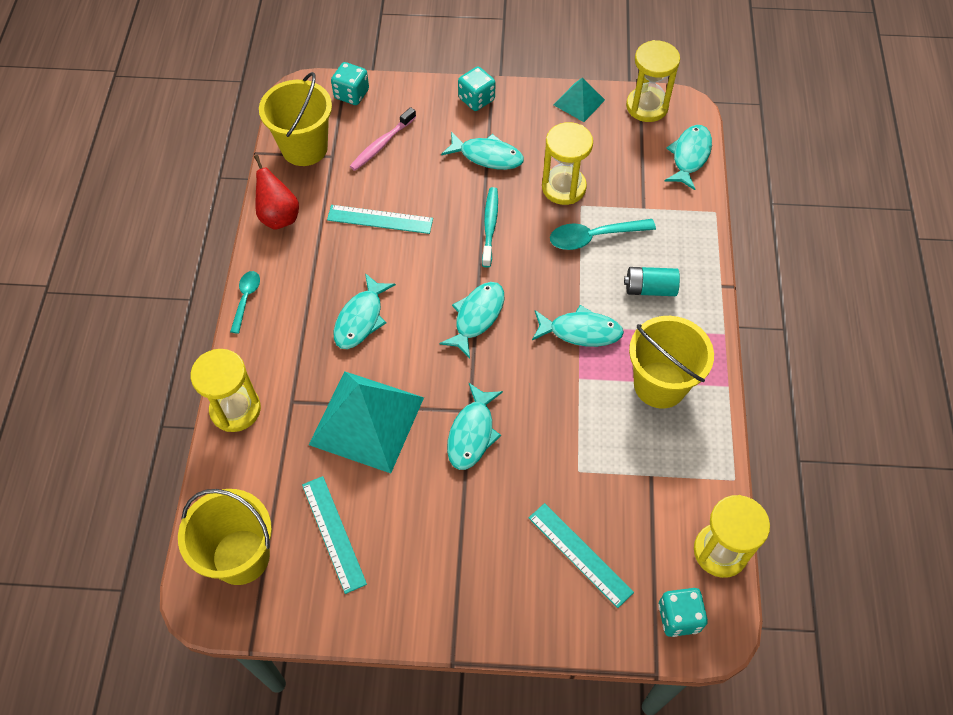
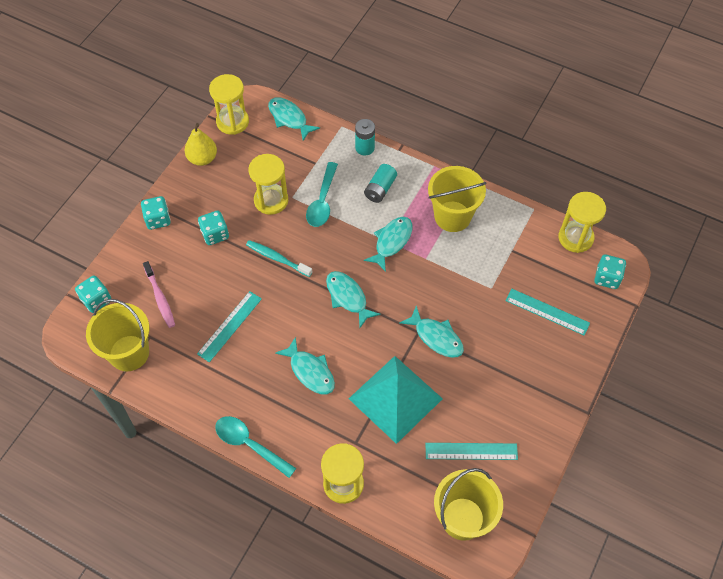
camera: 65 degrees left, 0 degrees up
turquoise spoon [230,271,260,334] -> turquoise spoon [215,416,296,478], size x1.58
red pear [254,155,299,230] -> none
turquoise fish [441,132,524,170] -> turquoise dice [198,210,229,245]
turquoise ruler [529,503,634,608] -> turquoise ruler turned 45 degrees clockwise [505,289,590,336]
turquoise pyramid [554,78,605,122] -> yellow pear [185,123,217,166]
none -> turquoise battery [355,119,375,156]

